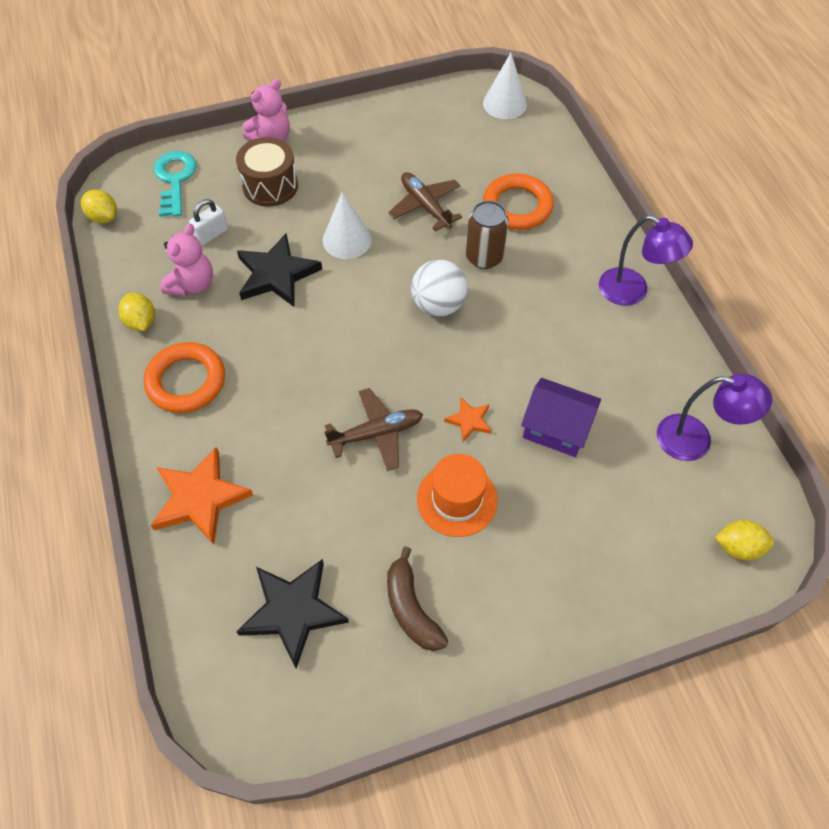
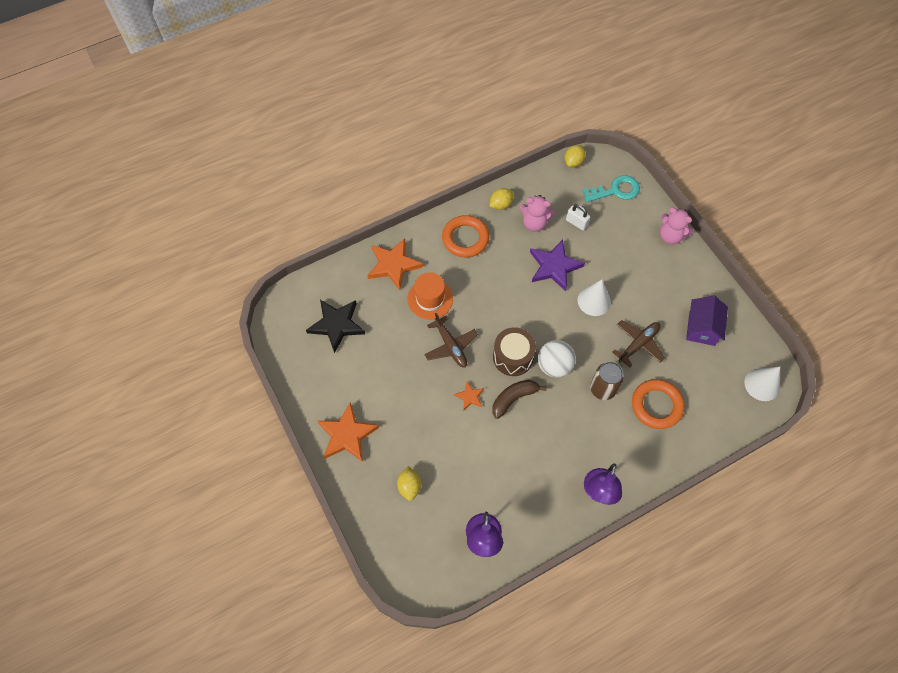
camera: 80 degrees right, 5 degrees up
brown drum [236,137,298,207] -> brown drum moved to [493,327,536,376]
black star [237,233,322,307] -> purple star [530,239,585,292]
brown banana [387,546,448,651] -> brown banana moved to [492,380,547,419]
orange hat [417,454,498,537] -> orange hat moved to [407,272,453,319]
purple house [521,378,601,457] -> purple house moved to [686,296,728,346]
yellow lemon [715,520,774,561] -> yellow lemon moved to [397,466,421,501]
none -> orange star [317,402,379,462]

